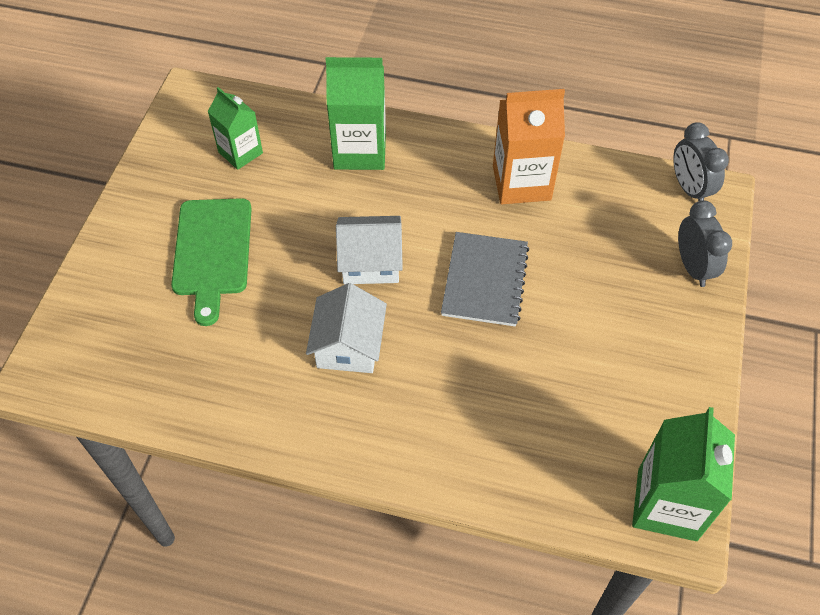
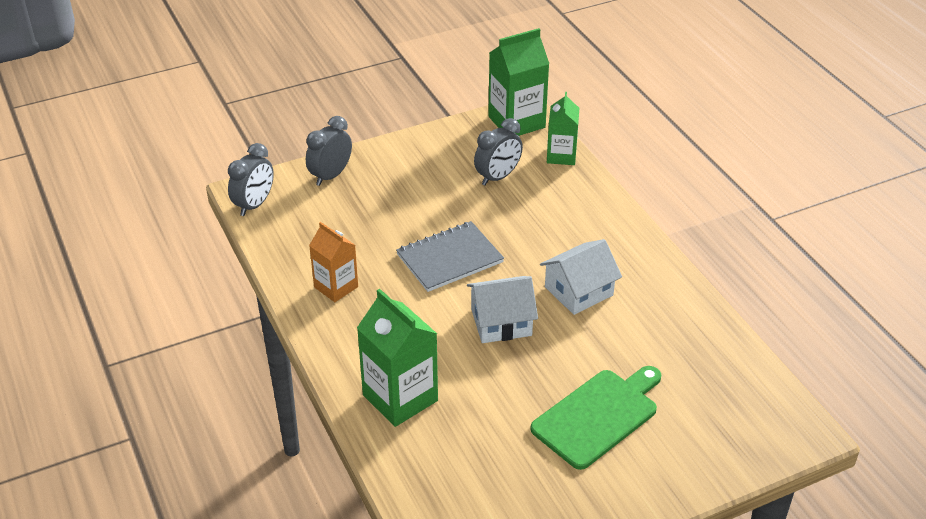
camera: 130 degrees left, 15 degrees down
green carton [208,87,263,170] -> green carton moved to [547,92,579,165]
white house [336,216,403,284] -> white house turned 60 degrees counterclockwise [467,276,538,343]
orange carton [493,89,565,204] -> orange carton [309,222,358,302], size x0.64
none -> grey clock [474,118,523,186]

